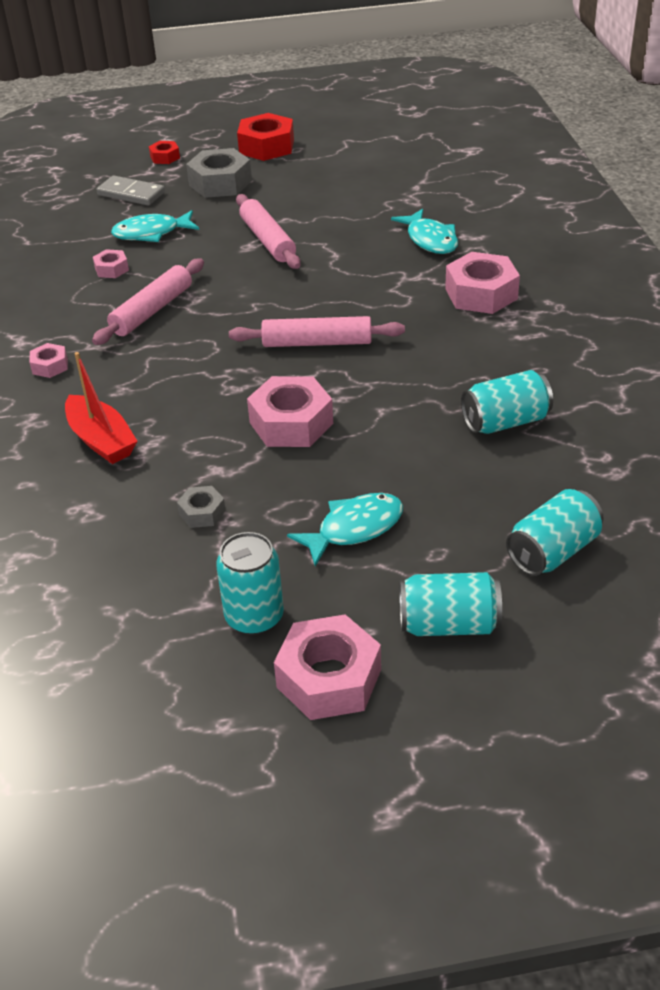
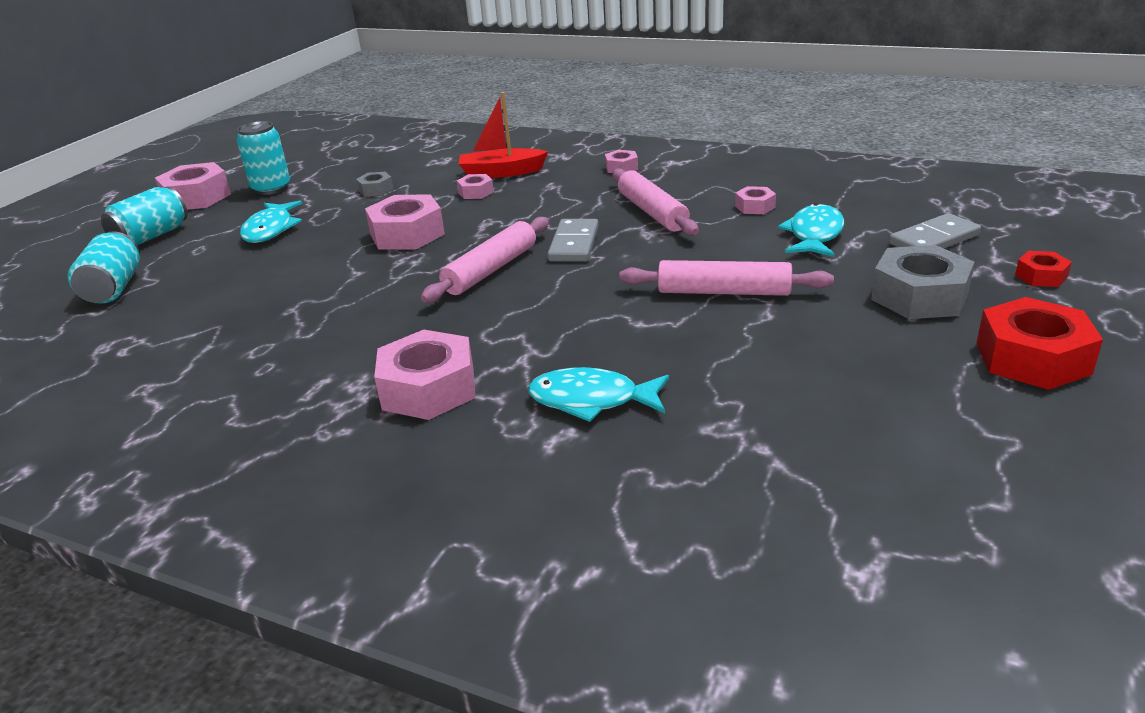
camera: 125 degrees right, 10 degrees down
turquoise can [461,370,553,434] -> none
none -> pink nut [456,174,494,199]
none -> grey domino [548,219,599,262]

